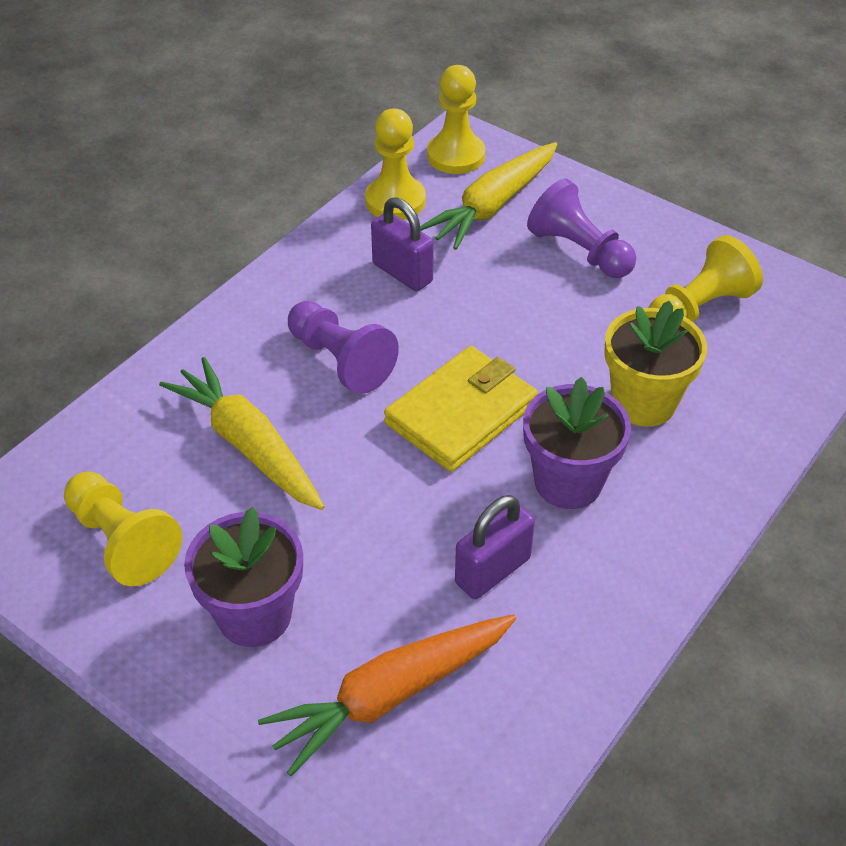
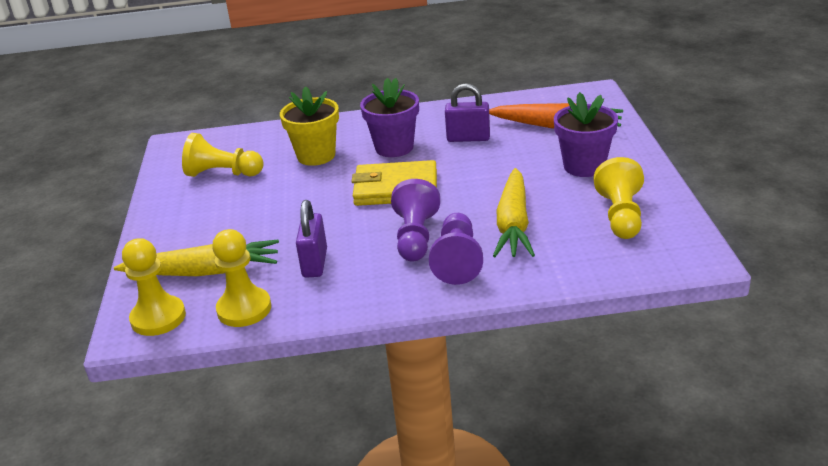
camera: 130 degrees left, 15 degrees down
purple pawn [527,179,636,278] -> purple pawn moved to [429,213,483,285]

